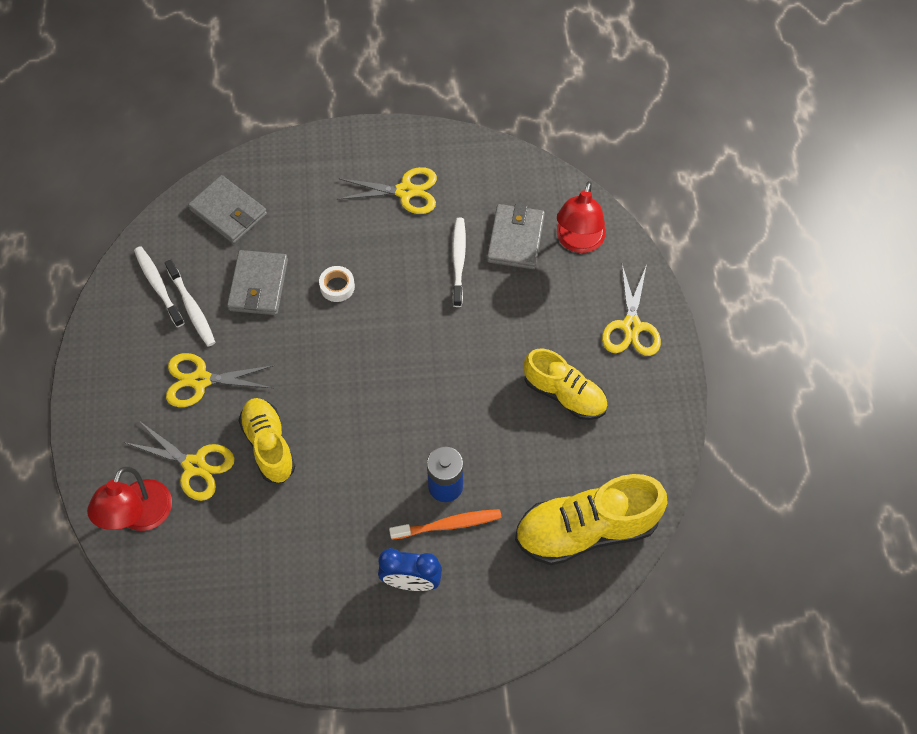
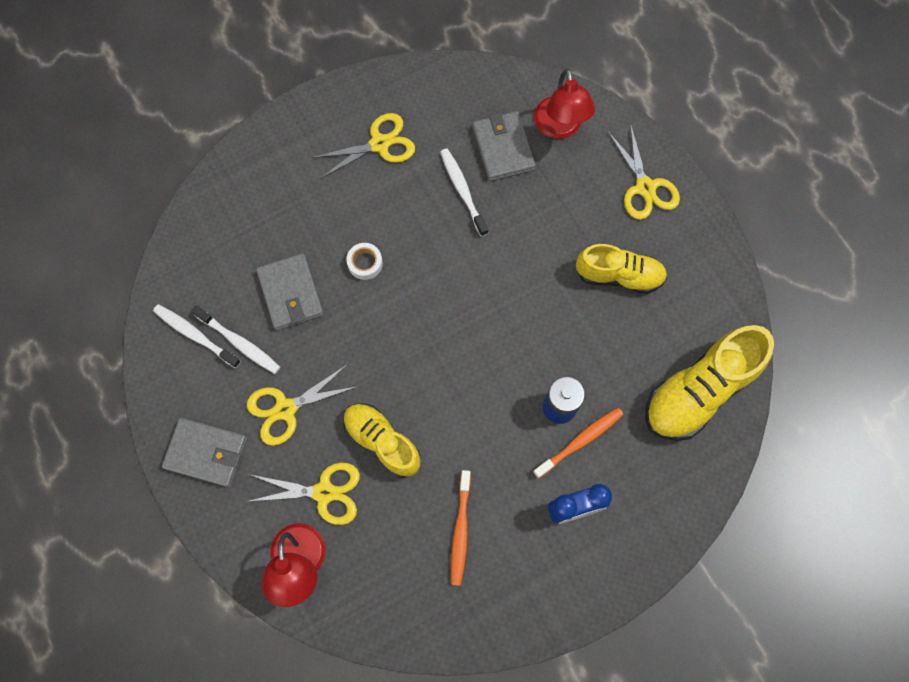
camera: 25 degrees left, 10 degrees up
grey wallet [188,175,267,244] -> grey wallet moved to [162,418,247,487]
none -> orange toothbrush [451,470,471,586]

